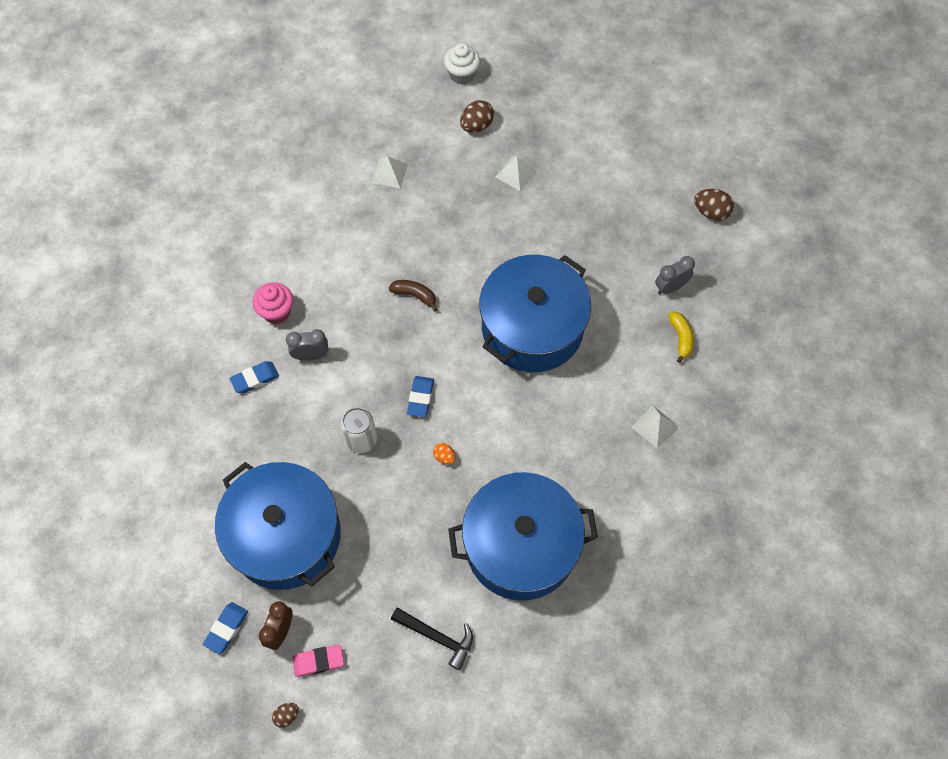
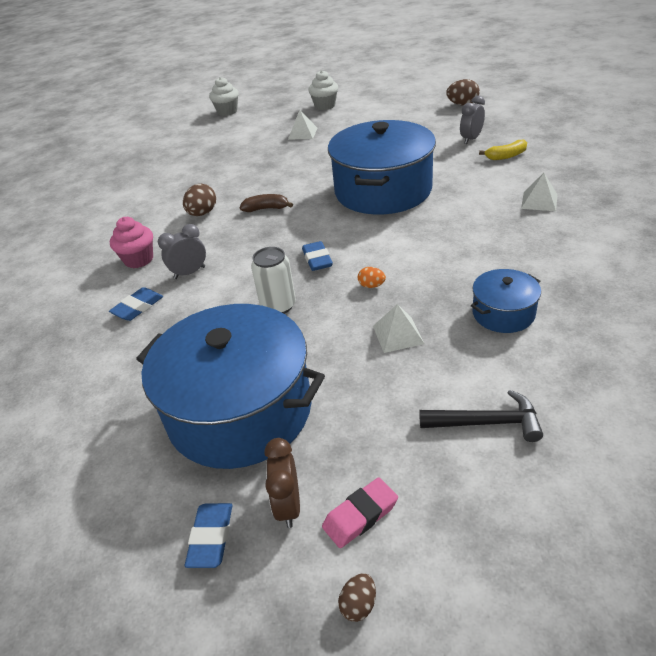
camera: 20 degrees left, 25 degrees down
white pyramid [372,156,408,188] -> white pyramid moved to [373,304,425,353]
blue pot [448,472,598,600] -> blue pot [471,269,541,333], size x0.47
brown egg [460,100,494,132] -> brown egg moved to [183,184,216,216]
yellow banana [668,312,694,363] -> yellow banana turned 105 degrees clockwise [479,140,527,160]
none -> white cupcake [308,70,338,110]

